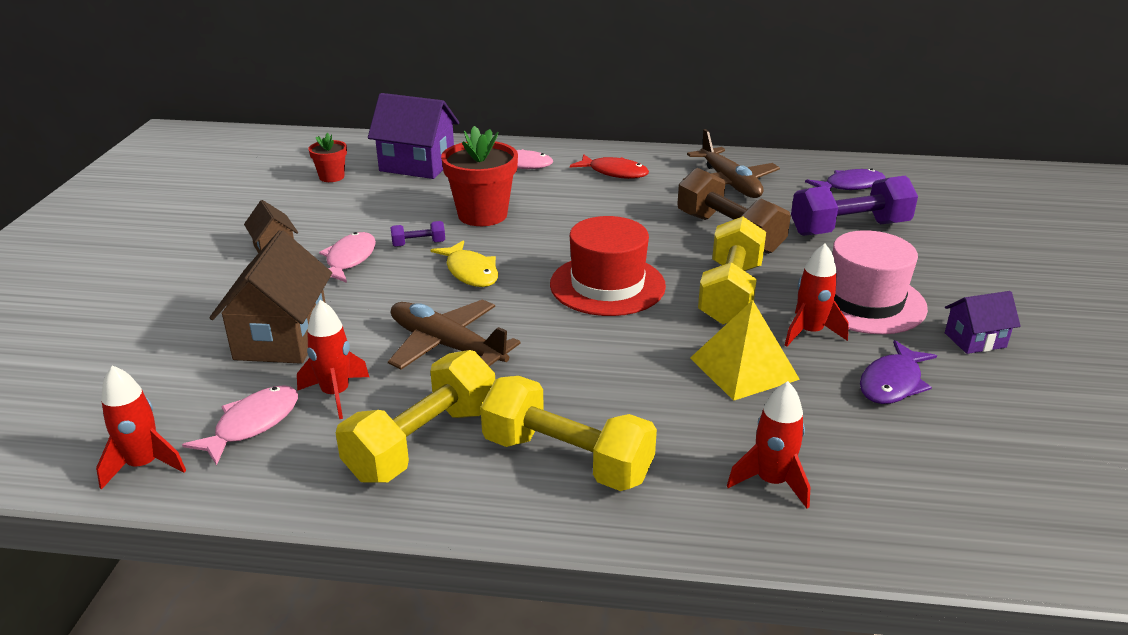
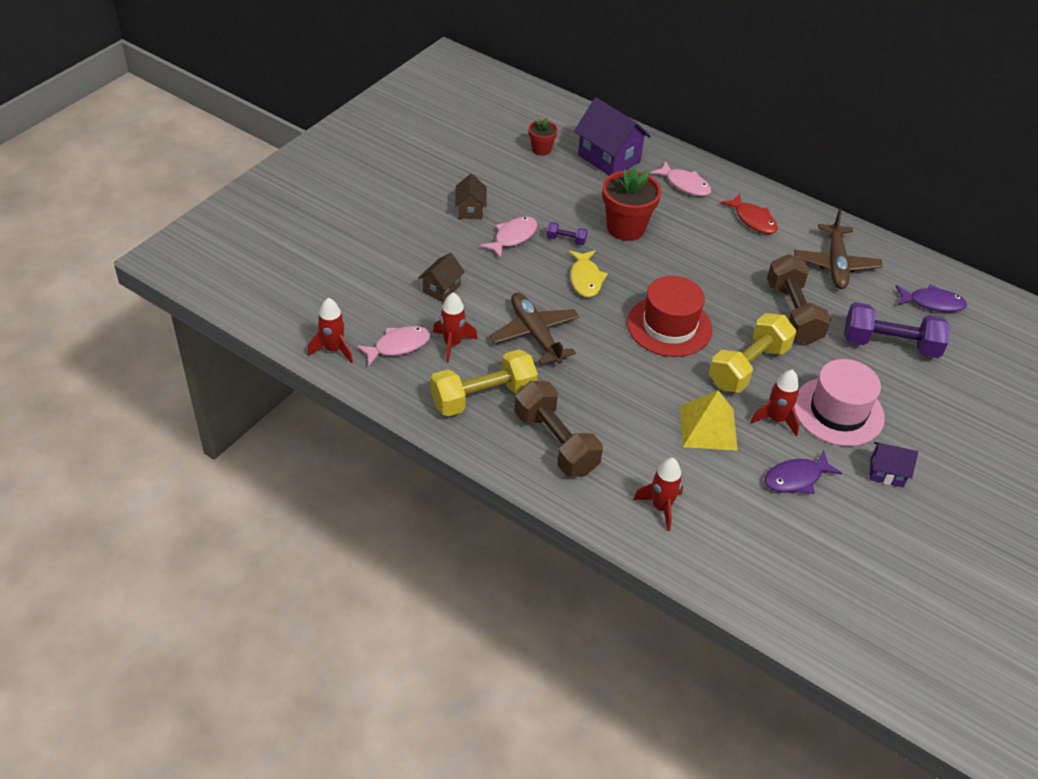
camera: 25 degrees right, 15 degrees up
brown house [210,230,332,364] -> brown house [418,253,465,302], size x0.55
yellow dumbbell [481,376,657,491] -> brown dumbbell [514,381,603,477]

